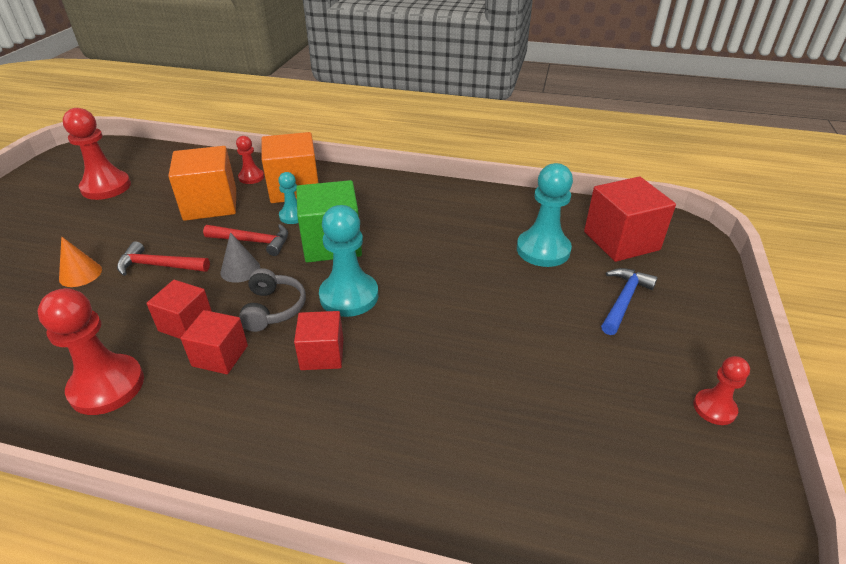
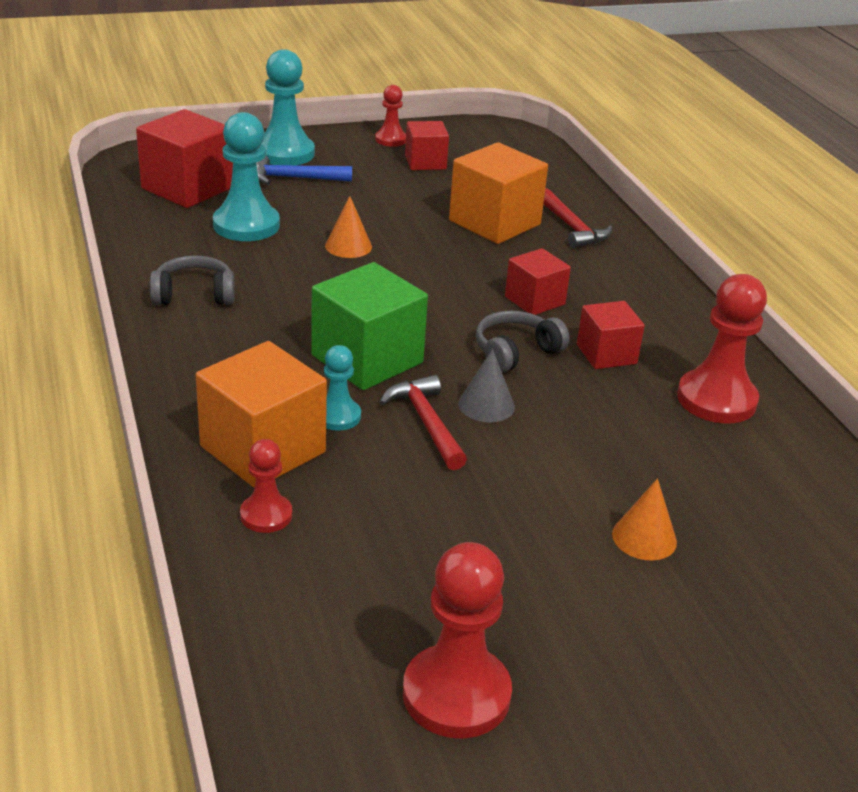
camera: 125 degrees left, 5 degrees down
red hammer [117,241,210,276] -> red hammer moved to [543,188,612,248]
red cube [146,280,212,339] -> red cube moved to [405,121,449,170]
orange cube [168,146,236,221] -> orange cube moved to [449,142,548,244]
turquoise pawn [319,205,378,317] -> turquoise pawn moved to [262,49,315,165]
none -> grey headphones [150,255,235,305]
none -> orange cone [325,196,372,258]

